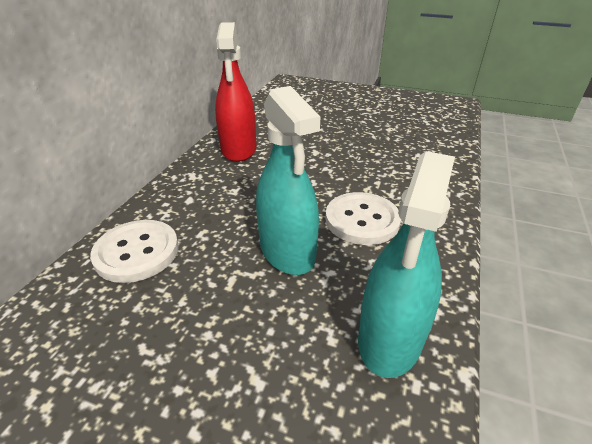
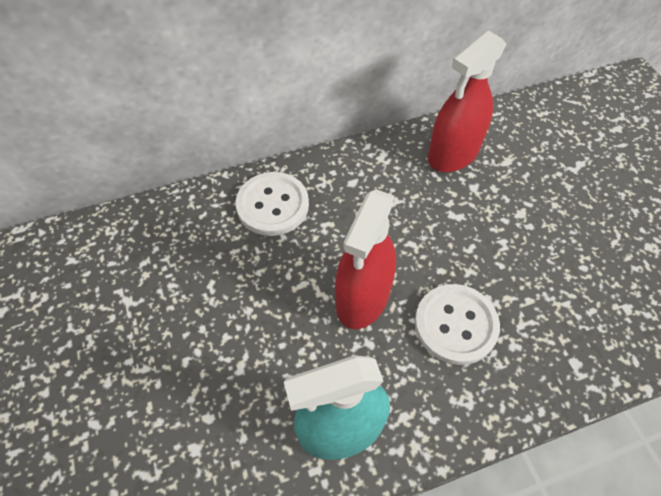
camera: 50 degrees right, 20 degrees up
turquoise spray bottle [256,86,320,275] -> red spray bottle [335,189,396,329]

